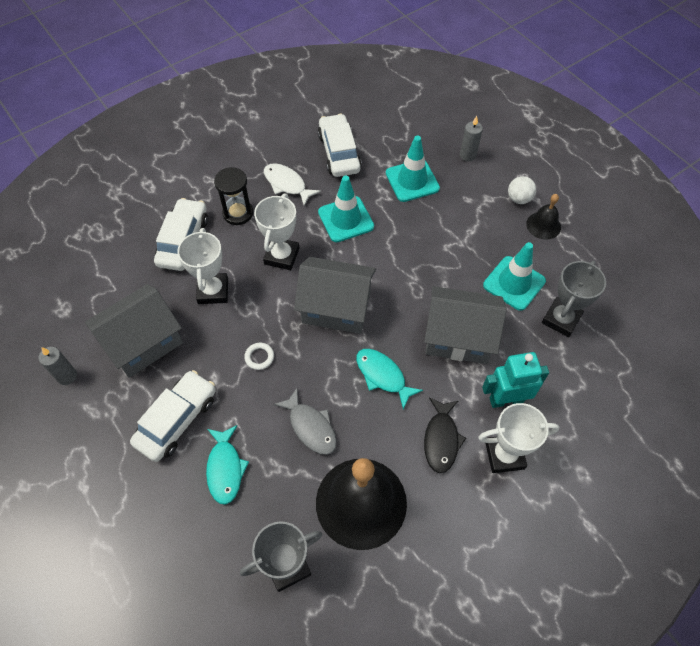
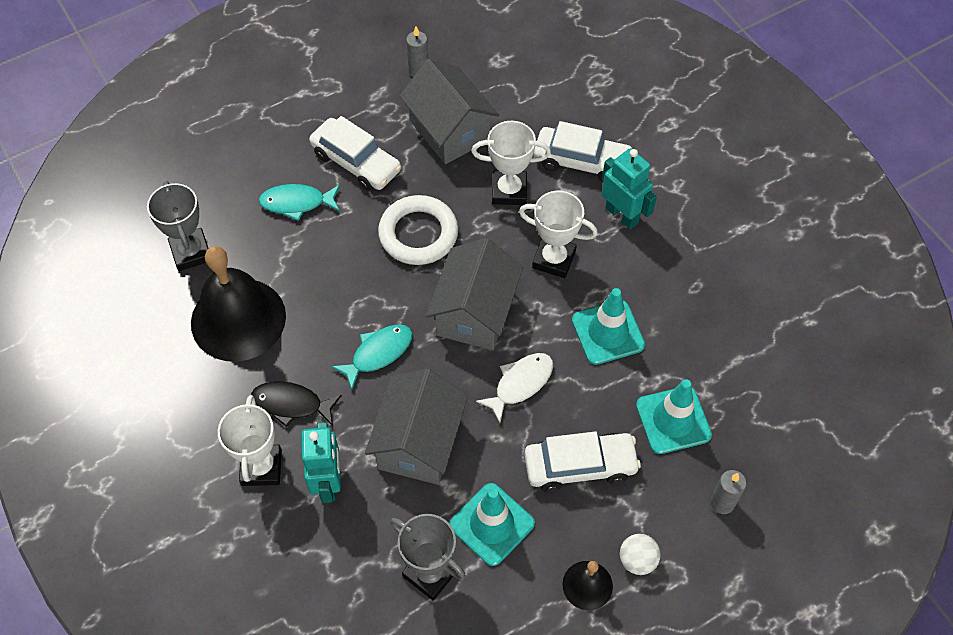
camera: 95 degrees right, 0 degrees up
black hourglass [214,167,253,225] -> turquoise robot [602,148,657,229]
white ring [244,343,274,370] -> white ring [378,195,458,265], size x2.41
white fish [264,163,321,206] -> white fish moved to [476,353,553,423]
grey fish [274,388,337,455] -> none
white car [318,114,362,177] -> white car moved to [524,431,641,492]

